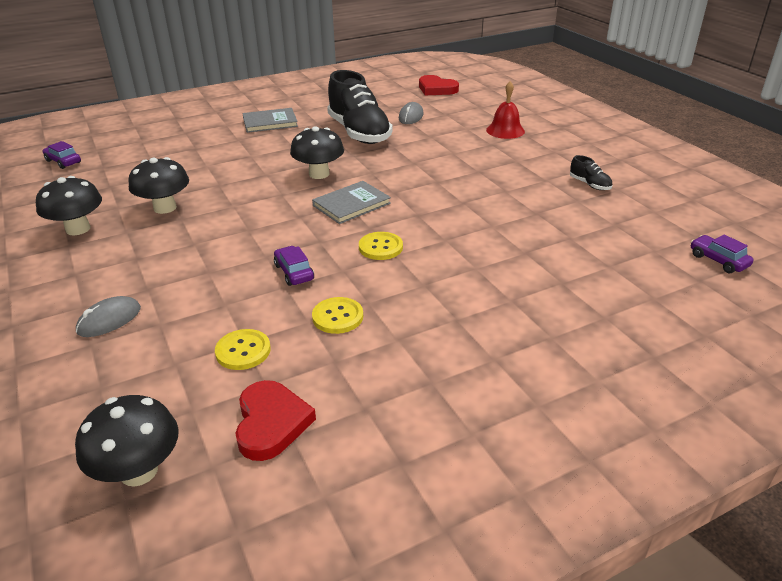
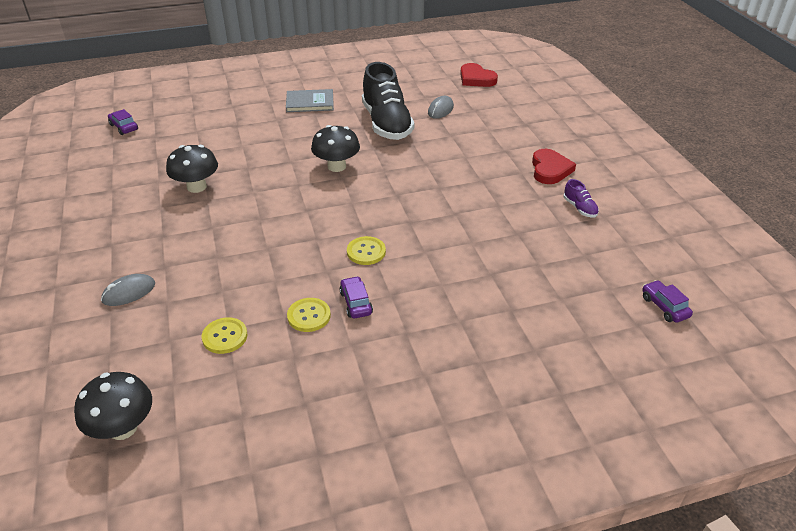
camera: 10 degrees right, 5 degrees up
black mushroom [36,176,102,235] -> none
red heart [235,380,316,461] -> red heart moved to [532,149,576,184]
purple car [274,246,314,286] -> purple car moved to [340,276,373,318]
grey book [312,181,391,224] -> none
red bell [486,81,525,139] -> none
black shoe [570,155,612,190] -> purple shoe [564,179,599,217]

